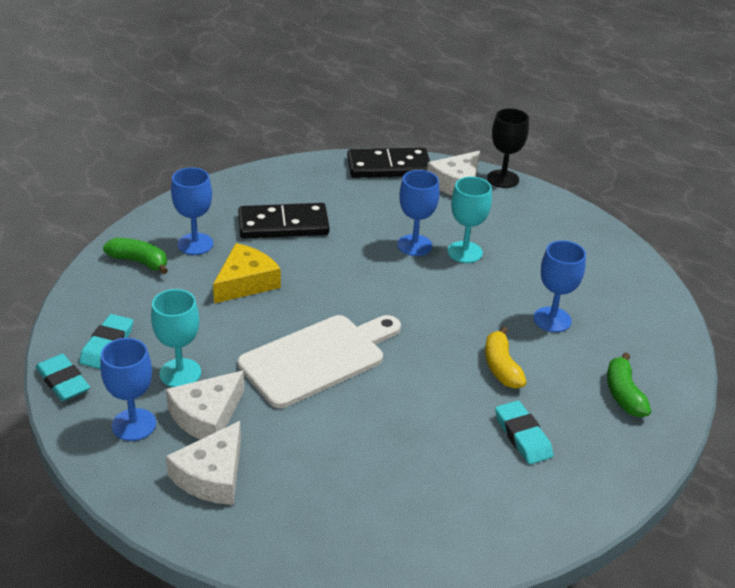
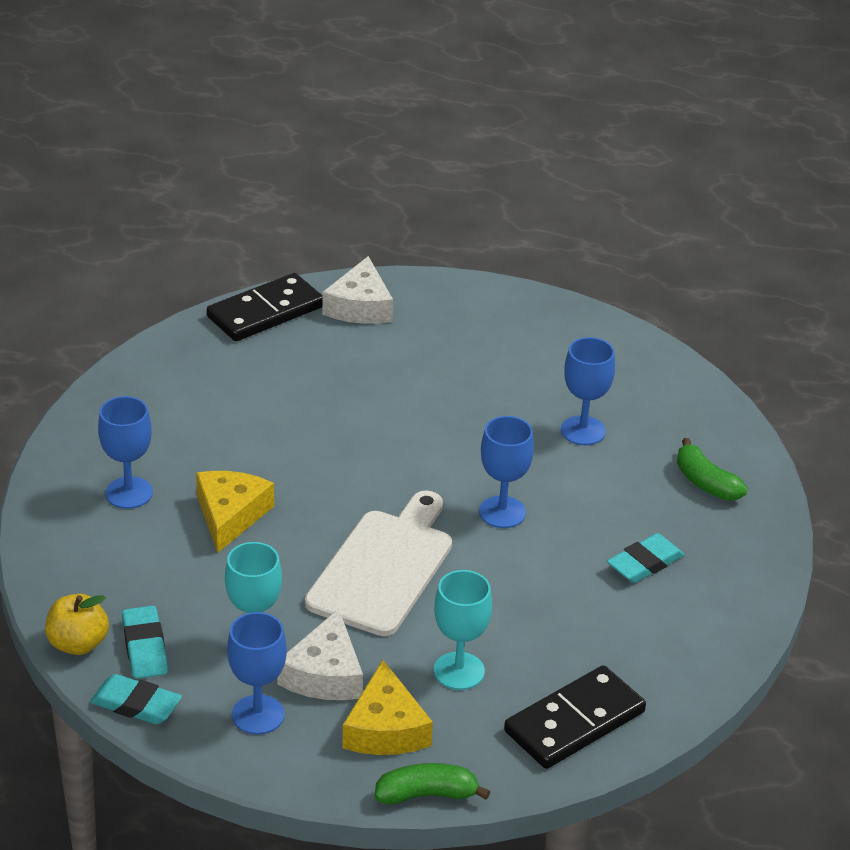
camera: 30 degrees left, 0 degrees up
green banana [103,238,168,274] -> green banana moved to [374,763,490,805]
white cheese [166,421,241,505] -> yellow cheese [342,660,433,755]
black domino [238,203,330,239] -> black domino moved to [504,665,646,769]
blue goblet [397,170,439,256] -> blue goblet moved to [479,416,534,528]
turquoise goblet [448,177,492,263] -> turquoise goblet moved to [434,570,492,690]
yellow banana [485,327,527,389] -> none
black goblet [487,108,529,188] -> none
turquoise eraser [495,401,553,465] -> turquoise eraser turned 75 degrees counterclockwise [607,533,684,583]
none -> yellow apple [45,594,109,655]

